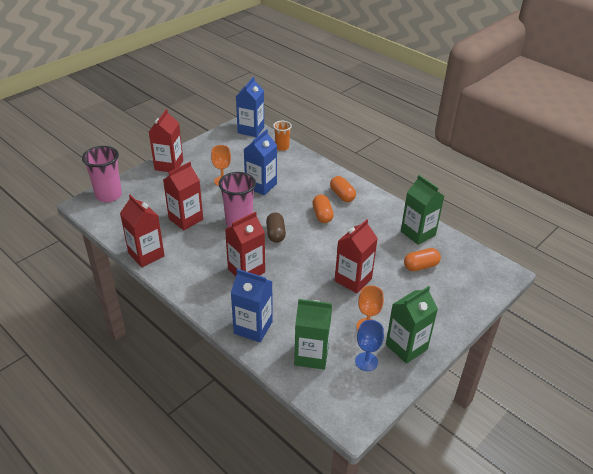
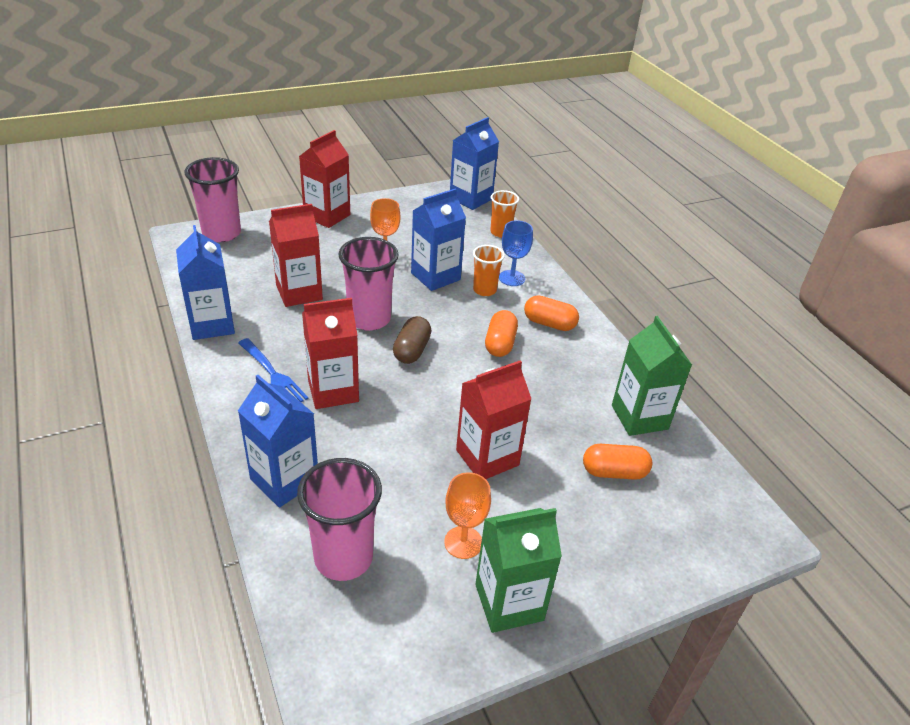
camera: 20 degrees right, 0 degrees up
red carton [120,194,165,267] -> blue carton [176,225,235,340]
green carton [294,299,332,370] -> pink cup [297,458,382,581]
orange capsule [330,176,356,202] -> orange capsule turned 60 degrees counterclockwise [524,295,579,331]
blue goblet [355,320,384,371] -> blue goblet moved to [499,220,533,286]
none -> blue fork [238,338,309,402]
none -> orange cup [473,245,505,296]

